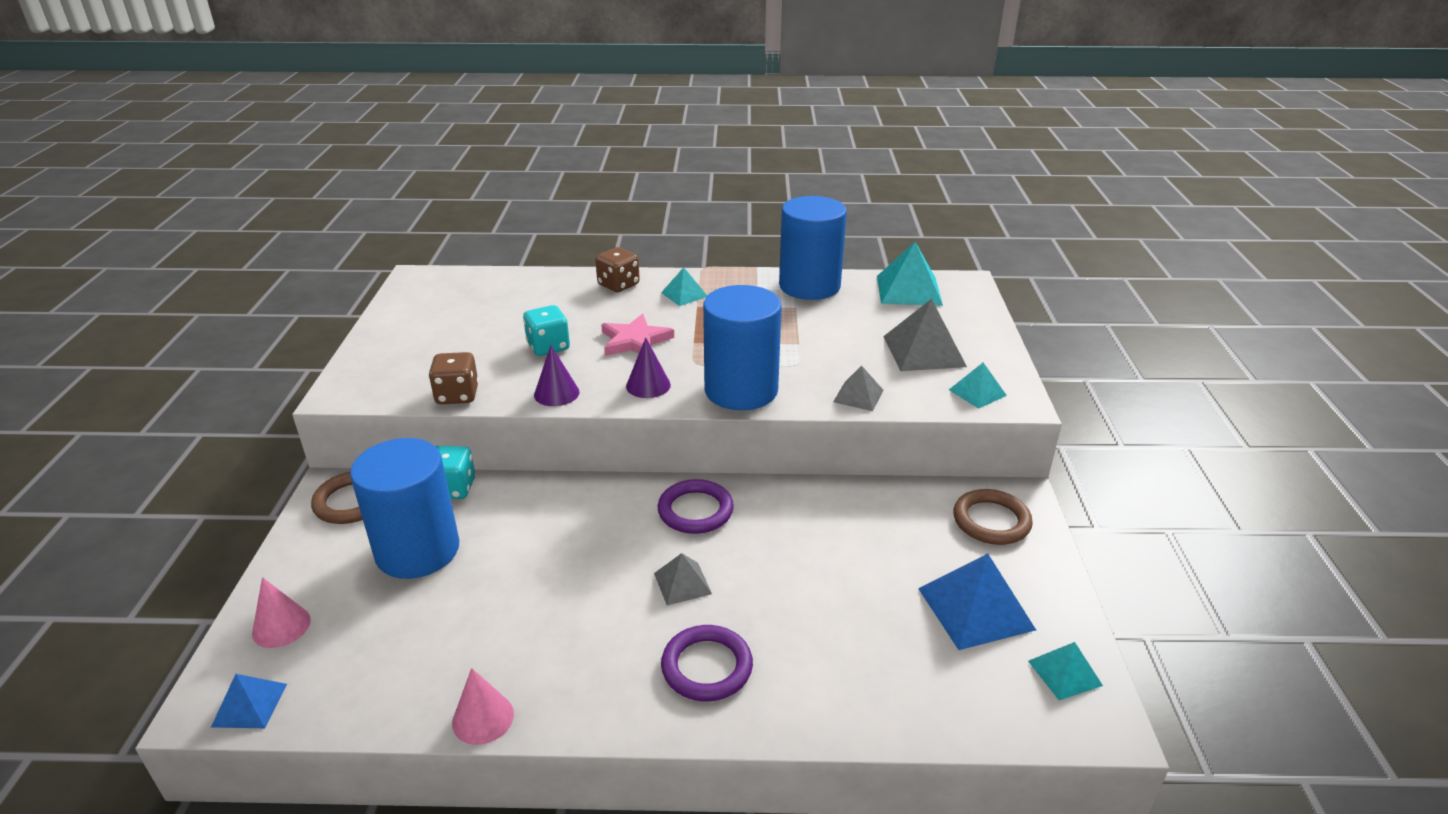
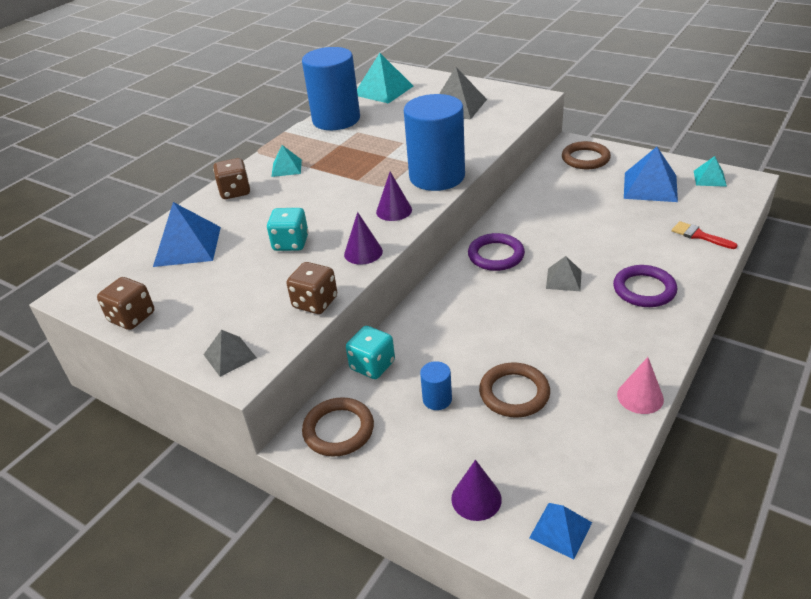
camera: 55 degrees left, 5 degrees up
pink cone [252,577,311,648] -> purple cone [451,460,502,521]
blue cylinder [350,438,459,579] -> blue cylinder [420,361,452,410], size x0.41
pink star [601,314,674,356] -> none
grey pyramid [833,365,884,411] -> grey pyramid moved to [203,330,257,377]
turquoise pyramid [949,362,1007,409] -> none
none -> brown dice [97,277,154,330]
none -> blue pyramid [153,202,221,267]
none -> brown ring [479,363,550,418]
none -> red brush [672,221,738,249]

